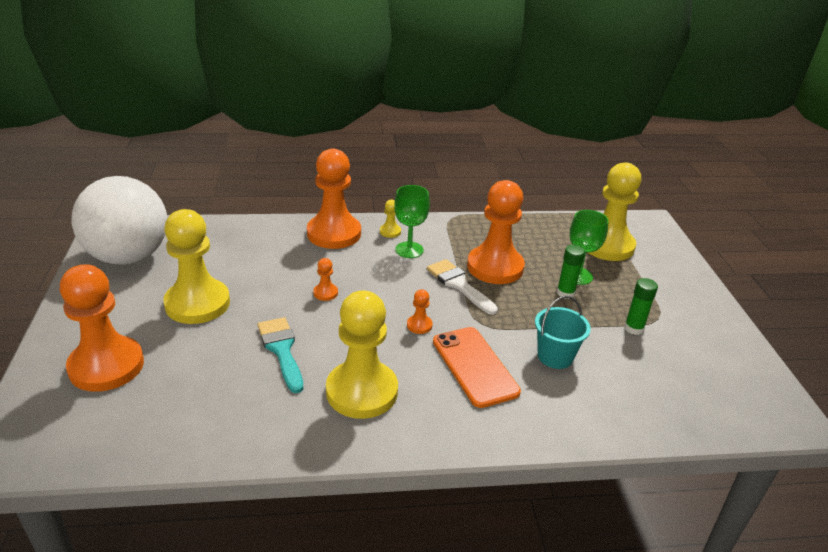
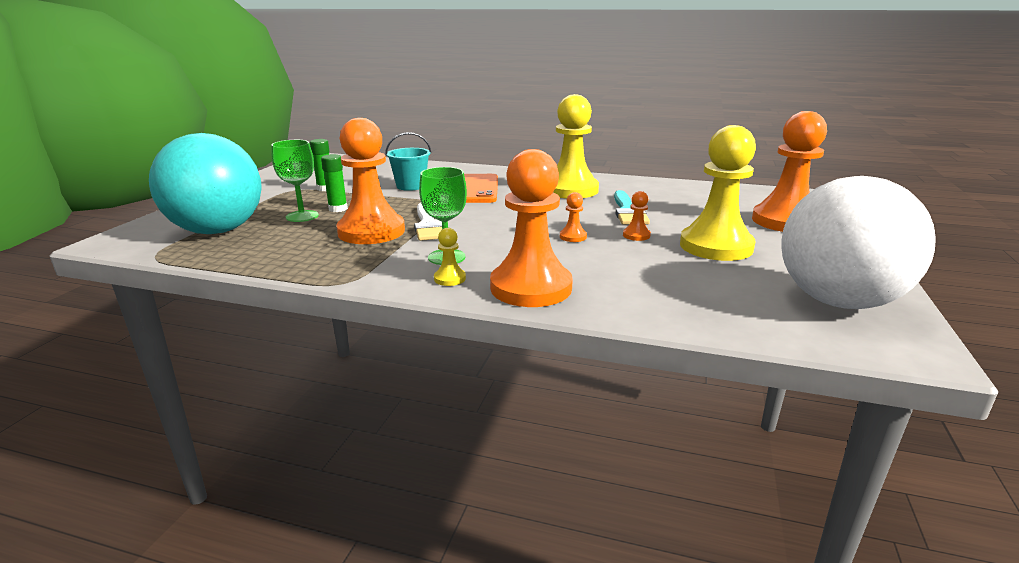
camera: 155 degrees left, 10 degrees down
orange pawn [407,289,433,334] -> orange pawn moved to [623,191,651,241]
yellow pawn [589,162,642,261] -> turquoise ball [149,133,261,234]

